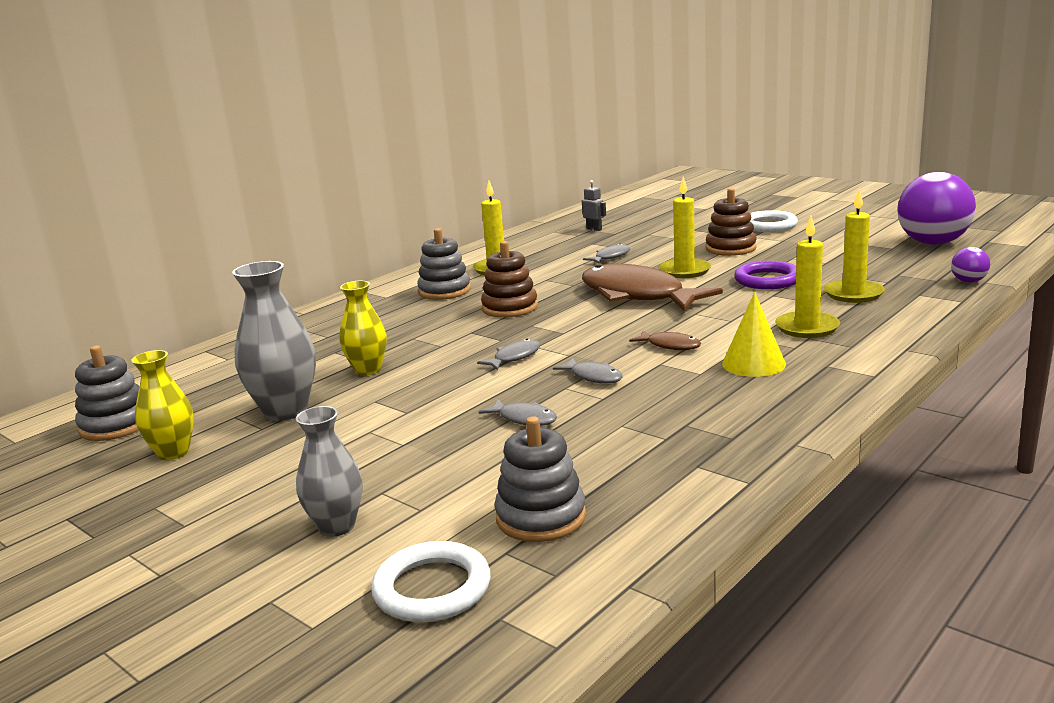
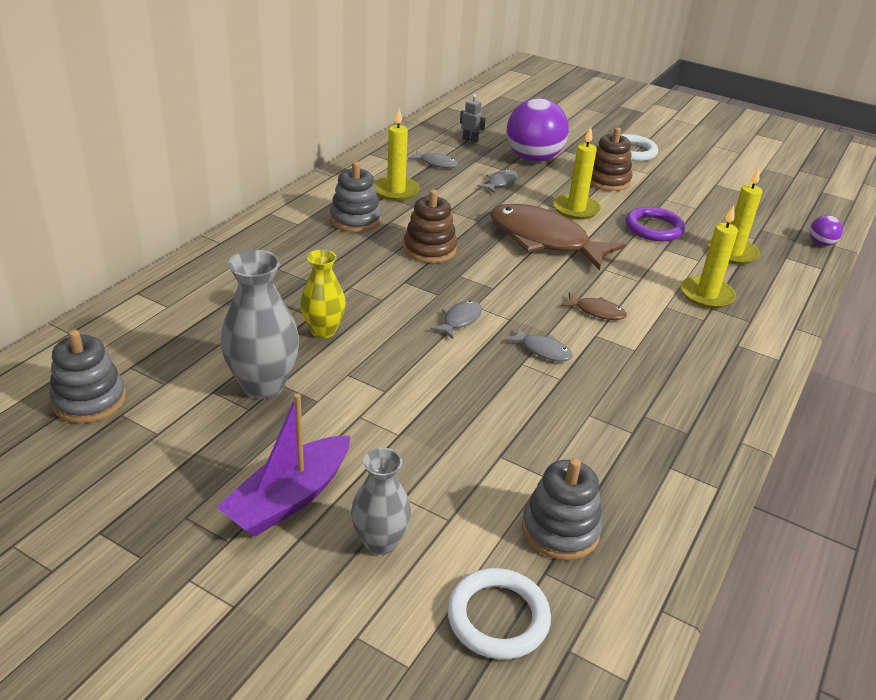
camera: 15 degrees left, 15 degrees up
yellow vase [131,350,194,460] -> none
grey fish [479,399,557,426] -> grey fish moved to [408,150,458,168]
yellow cone [722,292,786,377] -> none
purple ball [897,172,976,245] -> purple ball moved to [507,98,569,162]
none -> purple boat [217,393,350,537]

